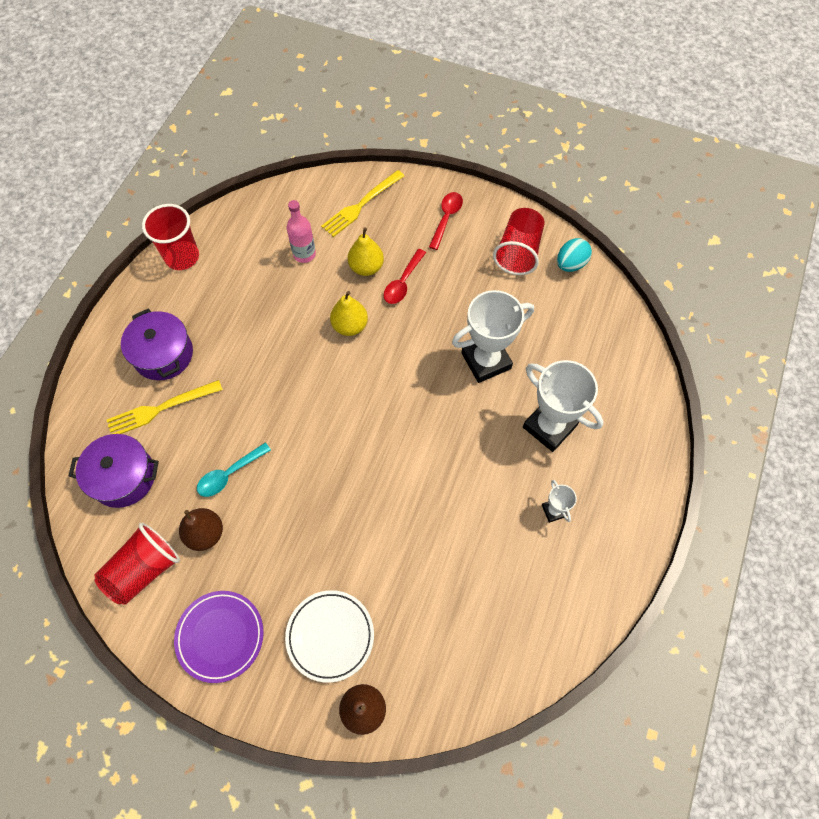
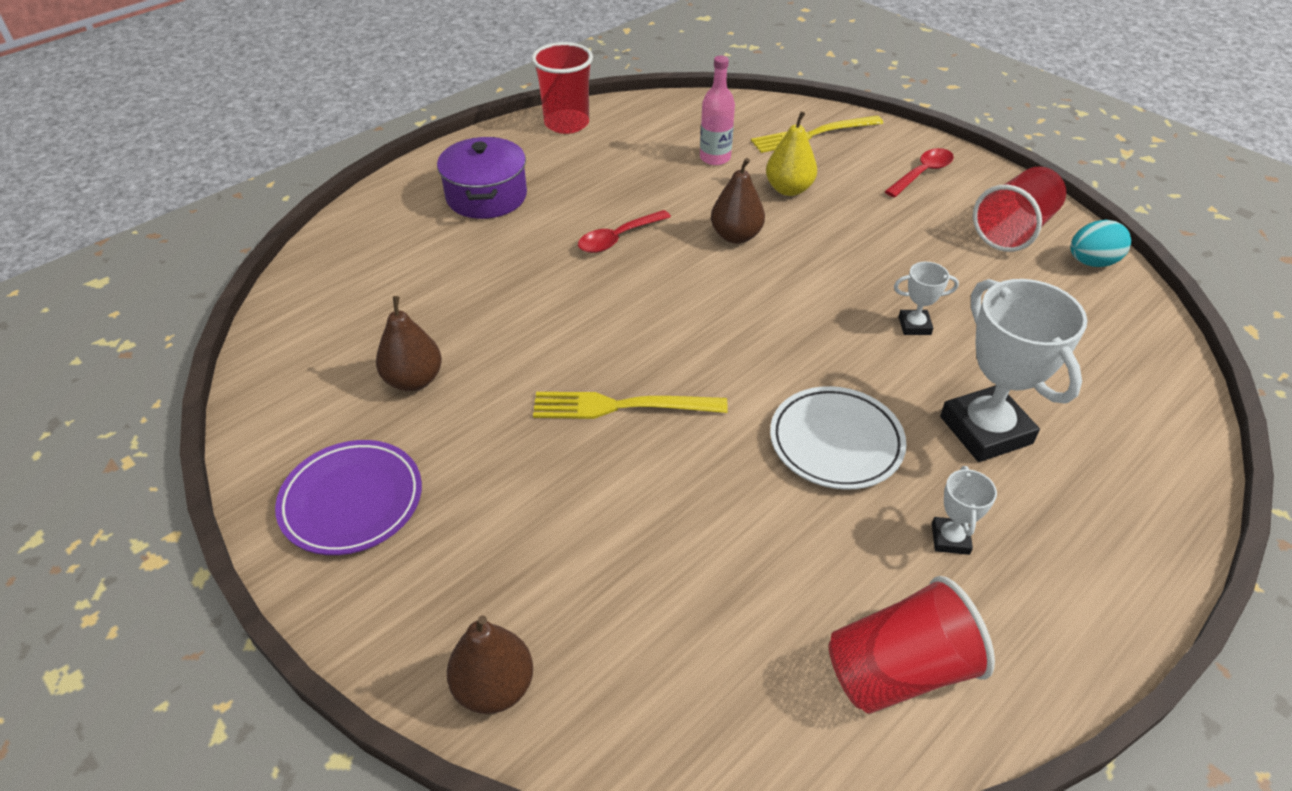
camera: 25 degrees right, 20 degrees down
purple pot [68,434,159,508] -> none
red cup [94,523,180,605] -> red cup moved to [829,576,995,714]
yellow fork [107,380,223,434] -> yellow fork moved to [533,392,728,419]
turquoise spoon [197,443,271,497] -> none
white plate [285,590,374,683] -> white plate moved to [770,386,906,490]
yellow pear [330,291,368,336] -> brown pear [711,158,765,244]
red spoon [384,249,426,304] -> red spoon moved to [578,210,671,253]
white trophy [452,290,534,383] -> white trophy [894,262,959,335], size x0.47

